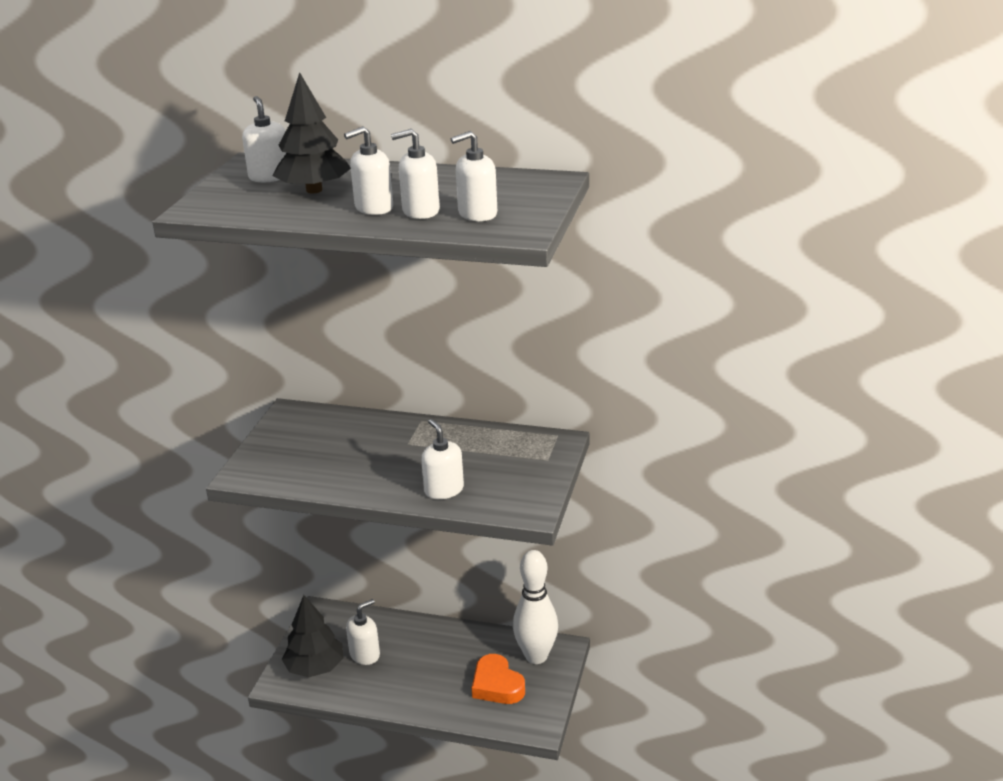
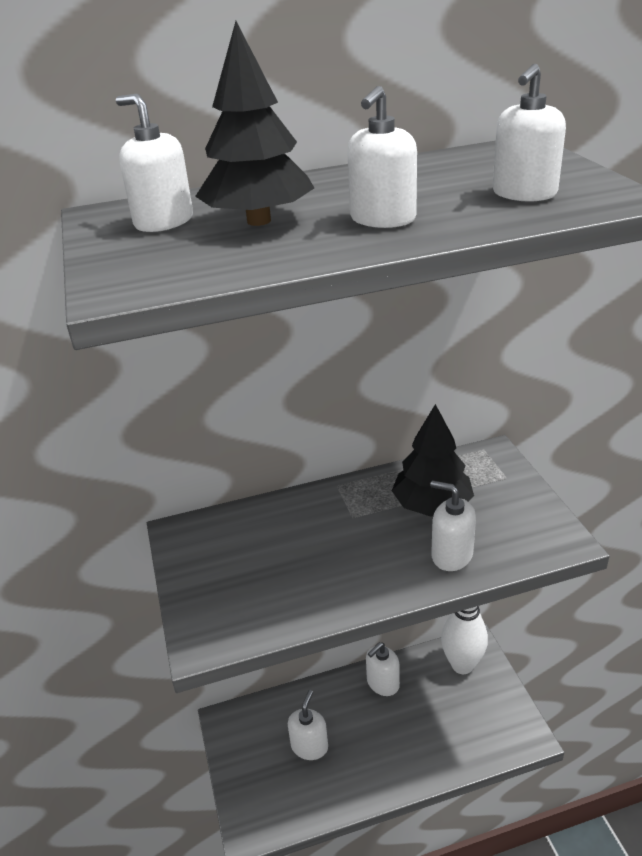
camera: 30 degrees left, 5 degrees up
black tree [282,595,343,677] -> black tree moved to [392,404,474,517]
white soap dispenser [391,129,440,219] -> white soap dispenser moved to [366,642,400,696]
orange heart [472,654,525,704] -> none

